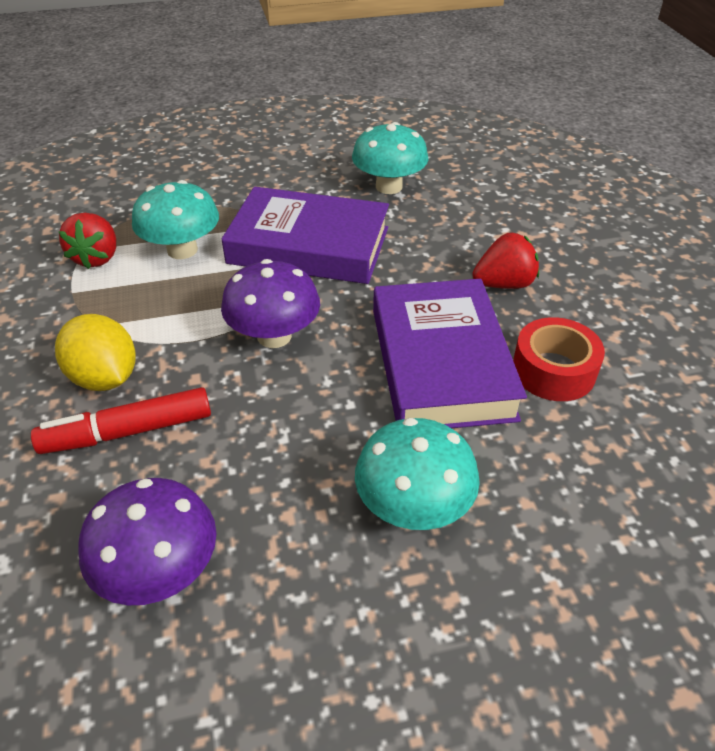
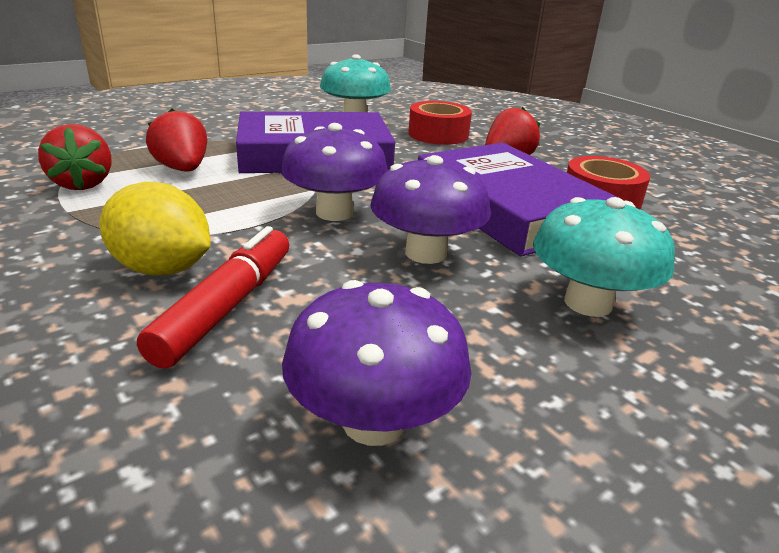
camera: 25 degrees left, 15 degrees down
red marker [31,387,211,454] -> red marker turned 150 degrees clockwise [137,226,289,369]
turquoise mushroom [132,180,219,259] -> red strawberry [146,109,207,171]
none -> purple mushroom [370,155,491,264]
none -> red tape [408,101,472,145]

